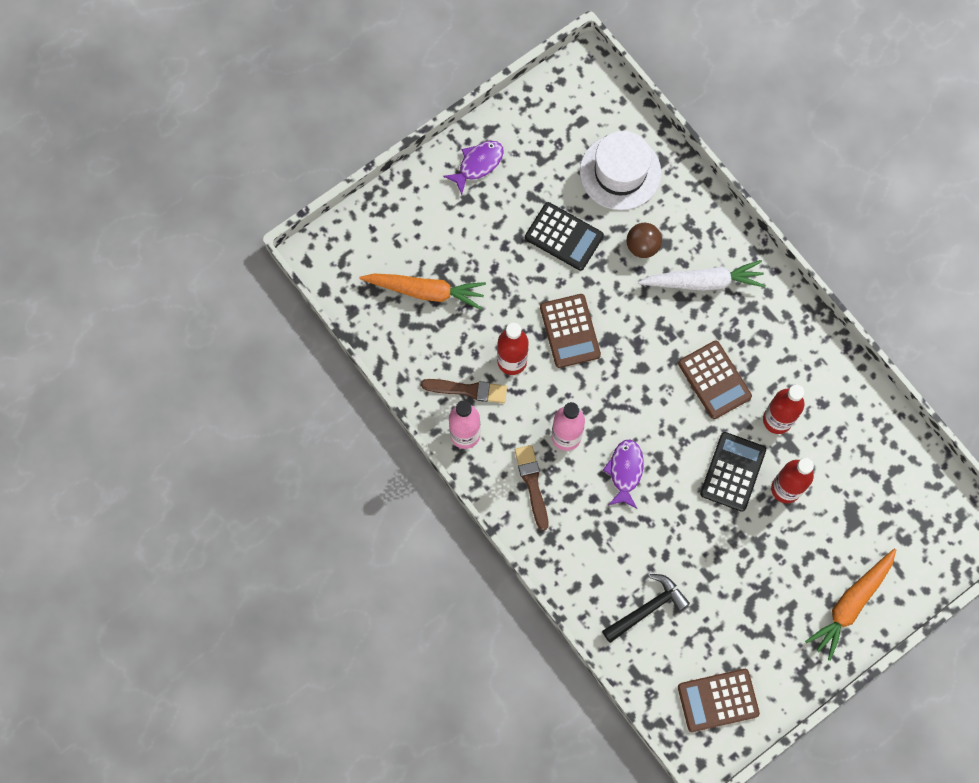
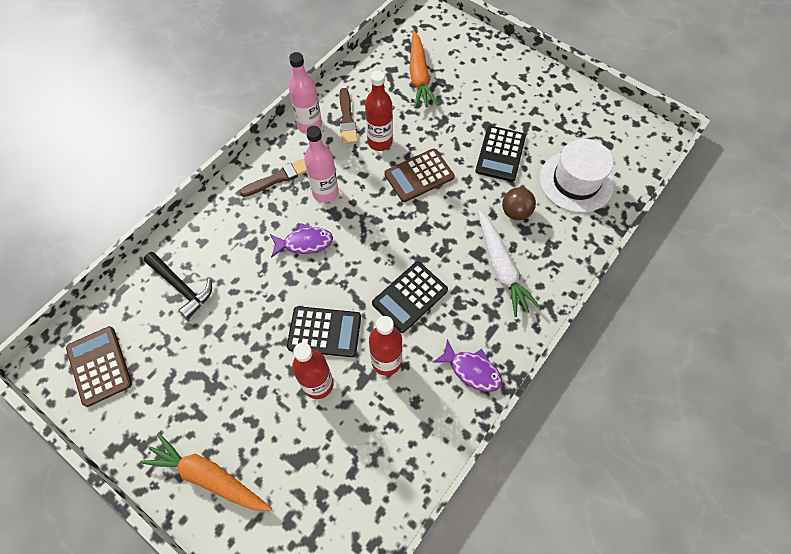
camera: 75 degrees right, 10 degrees down
purple fish [443,141,504,195] -> purple fish moved to [433,339,502,392]
brown calculator [678,340,752,419] -> black calculator [372,262,448,333]

